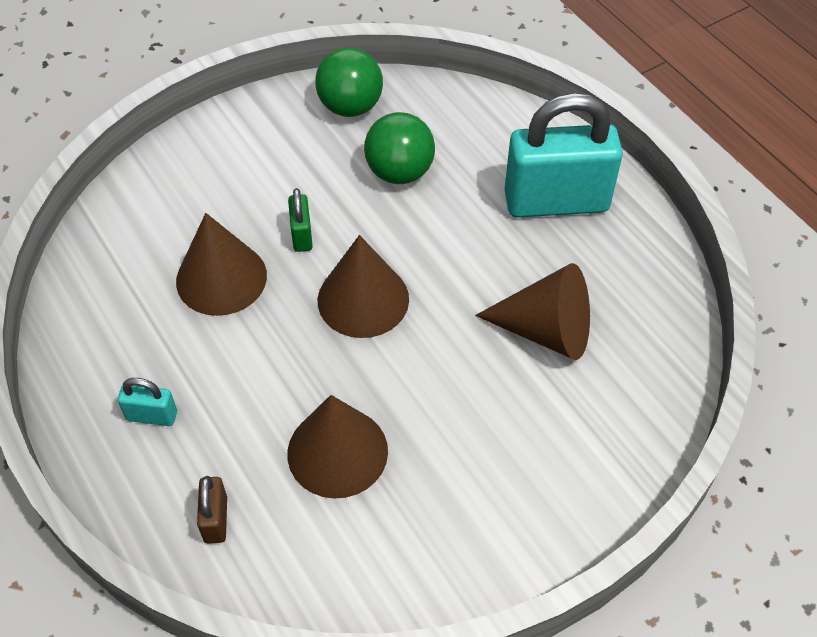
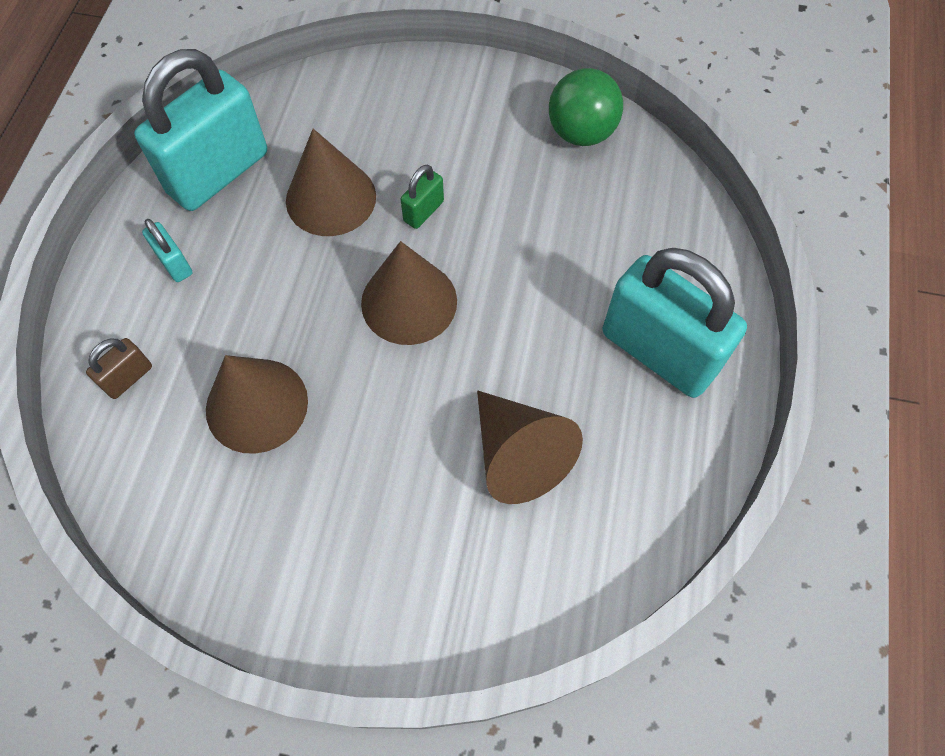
camera: 45 degrees right, 10 degrees up
green ball [364,112,435,184] -> none
none -> turquoise padlock [134,49,267,211]

